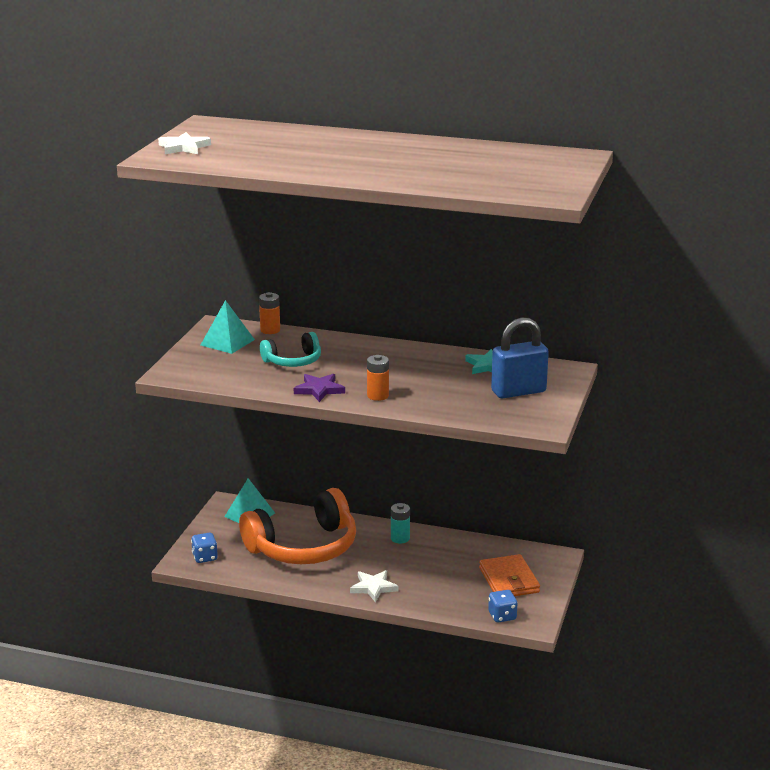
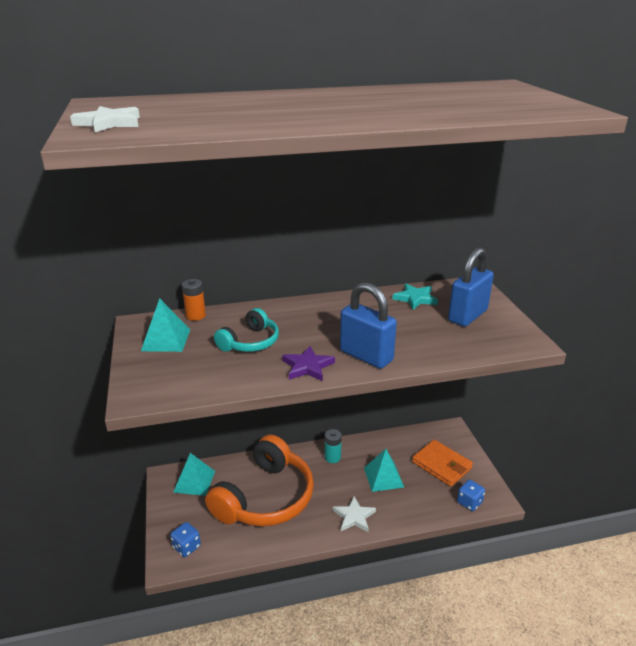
camera: 30 degrees left, 5 degrees up
orange battery [367,355,389,401] -> blue padlock [340,282,397,369]
none -> turquoise pyramid [364,449,404,492]

